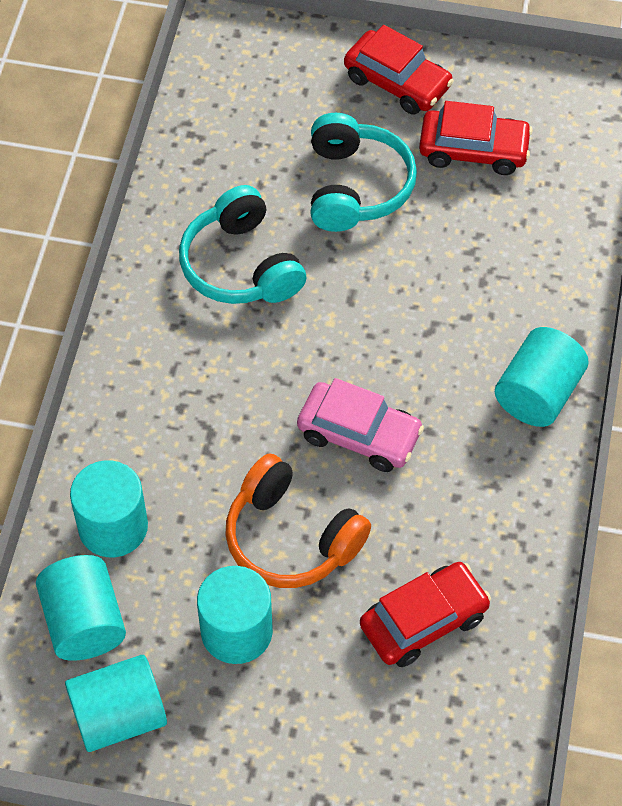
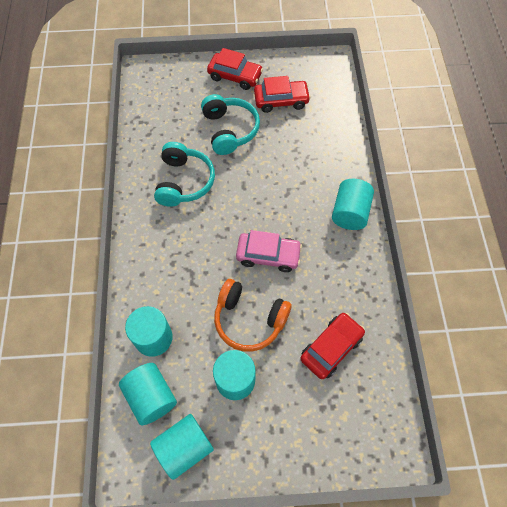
camera: 15 degrees left, 5 degrees up
turquoise headphones [179,185,306,304] -> turquoise headphones turned 135 degrees counterclockwise [154,142,215,207]

